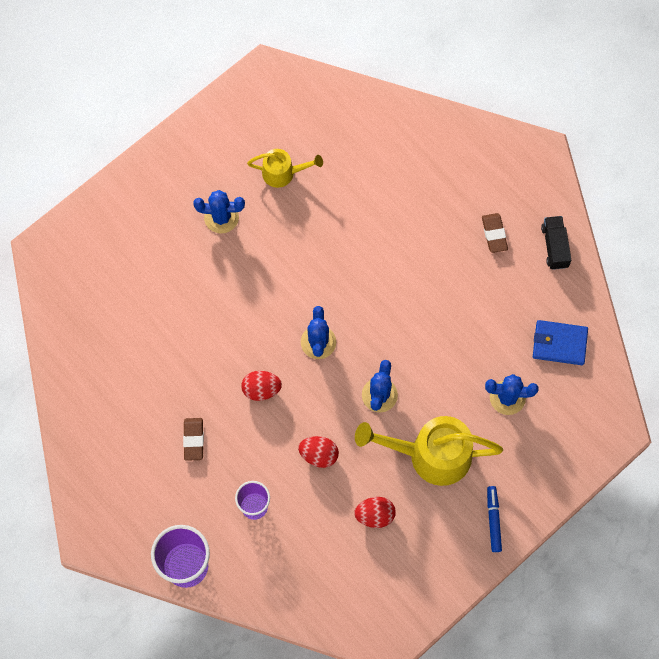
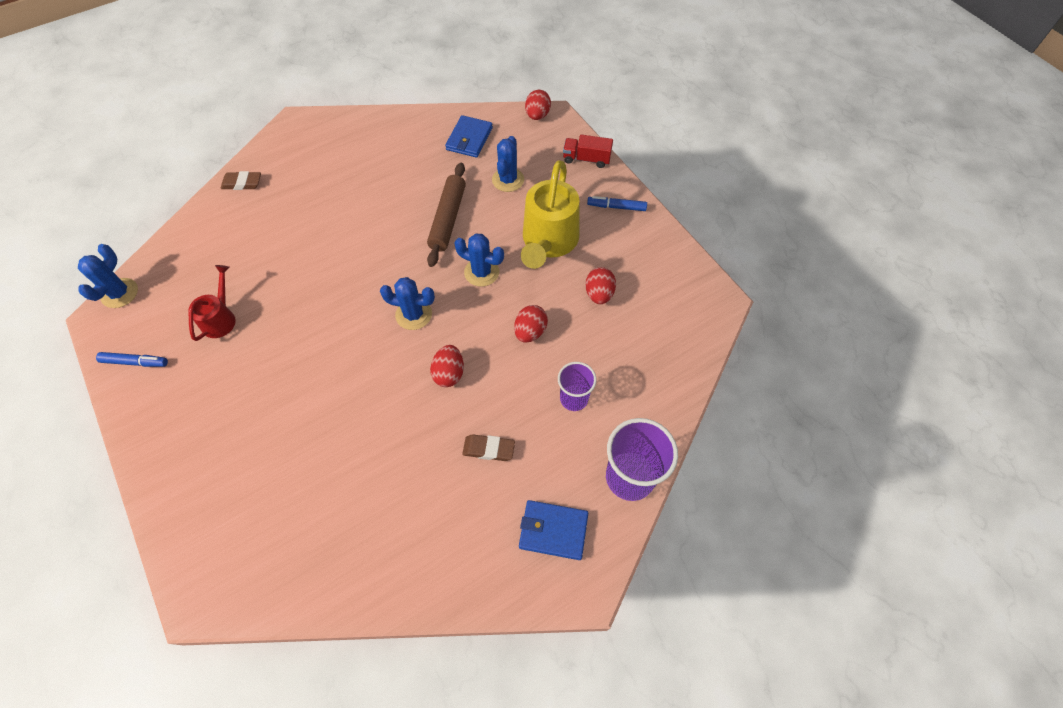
camera: 80 degrees left, 10 degrees down
blue cactus [193,190,245,233] -> blue cactus moved to [78,244,138,308]
yellow watering can [247,149,323,188] -> red watering can [188,265,236,341]
brown eraser [482,213,508,253] -> brown eraser moved to [221,171,261,190]
black truck [541,216,571,270] -> none
none -> blue marker [96,352,168,367]
none -> brown rolling pin [427,163,466,267]
none -> blue wallet [519,500,588,560]
none -> red egg [525,90,551,120]
none -> red truck [563,135,613,168]

